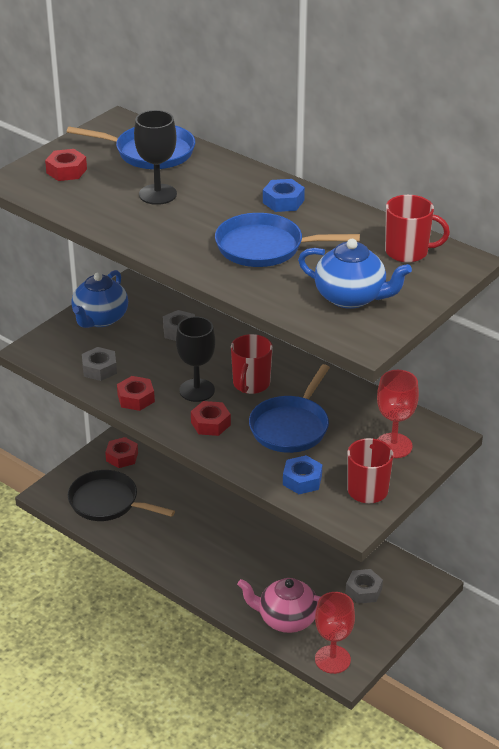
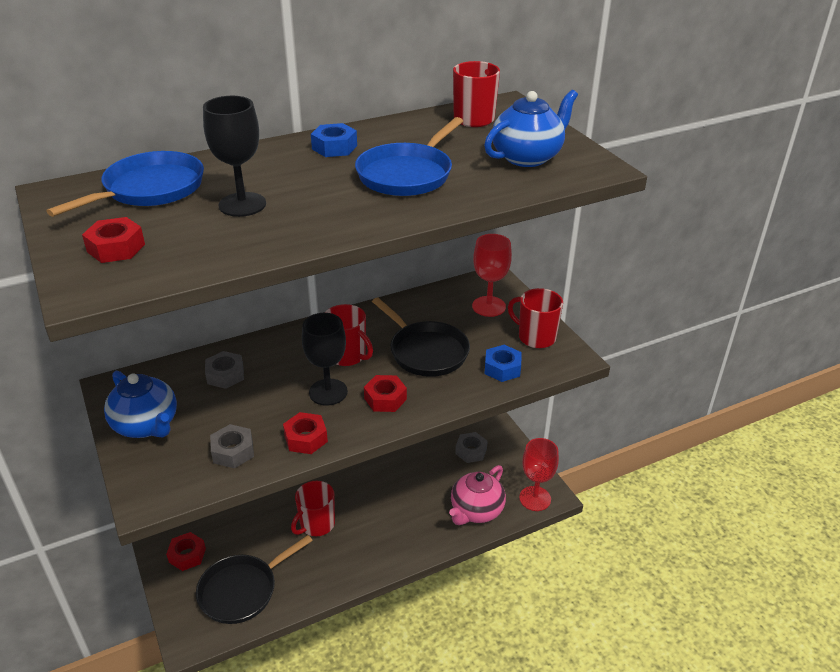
camera: 65 degrees left, 0 degrees up
blue pan [249,364,330,453] -> black pan [372,297,470,377]
none -> red mug [291,481,335,536]

